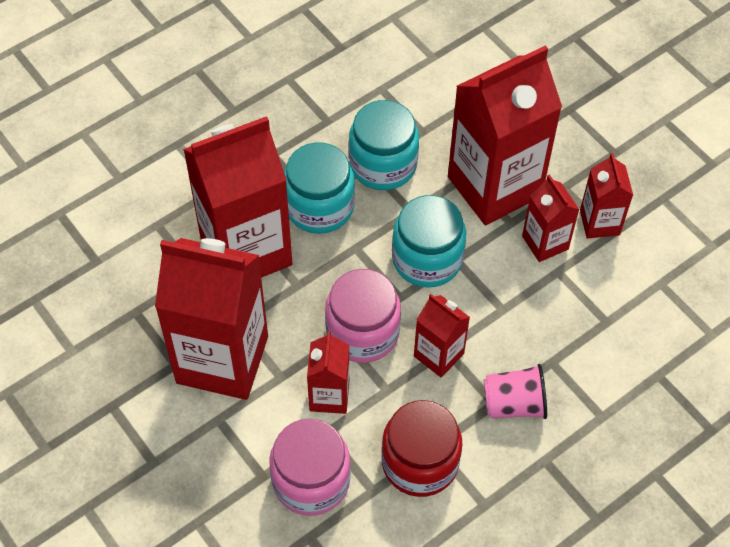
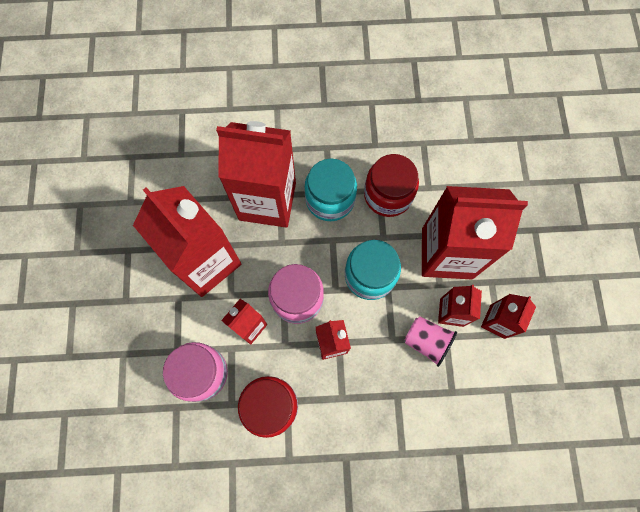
camera: 35 degrees right, 15 degrees up
turquoise jar [349,100,419,190] -> red jar [364,154,419,217]
pink cup [484,364,547,419] -> pink cup moved to [404,316,457,367]

